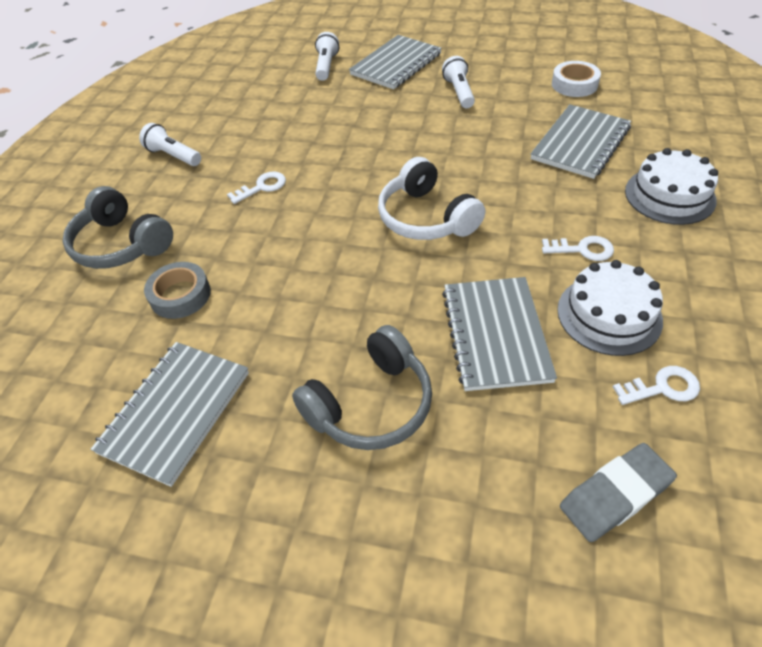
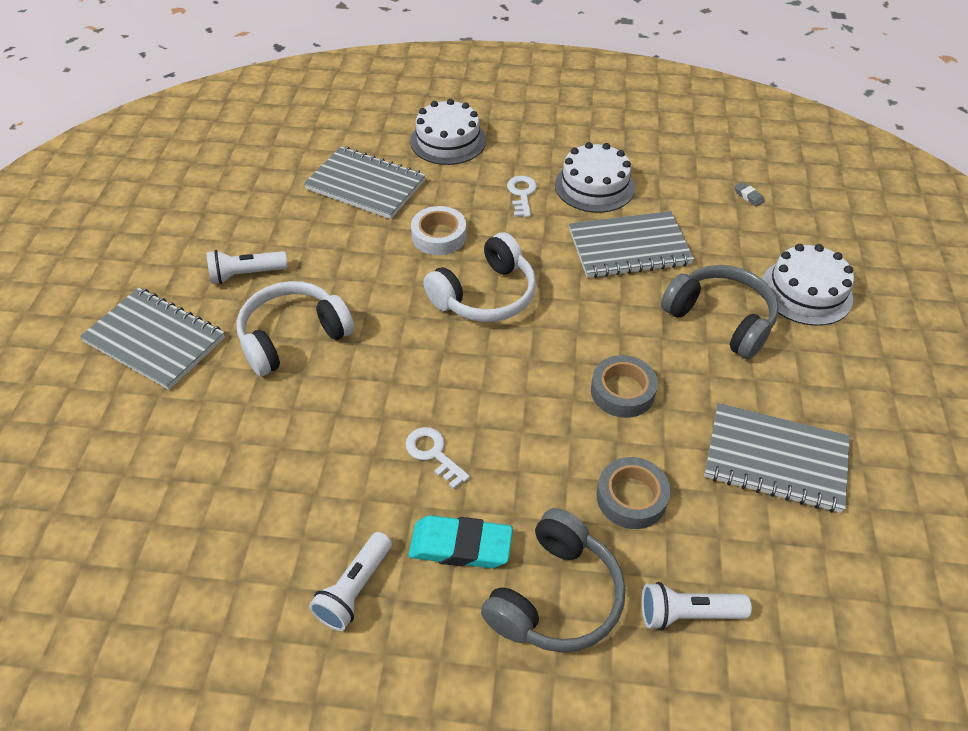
camera: 100 degrees left, 0 degrees up
white flashlight [315,32,339,81] -> white flashlight moved to [642,582,752,630]
white tape [552,61,601,97] -> white tape moved to [411,206,467,255]
grey eraser [560,443,677,542] -> grey eraser [734,182,765,207], size x0.44
white key [613,366,700,405] -> none
none -> white headphones [237,281,354,376]
none -> turquoise eraser [408,515,513,568]
none -> grey tape [591,355,658,418]
none -> white cake [762,244,854,326]

